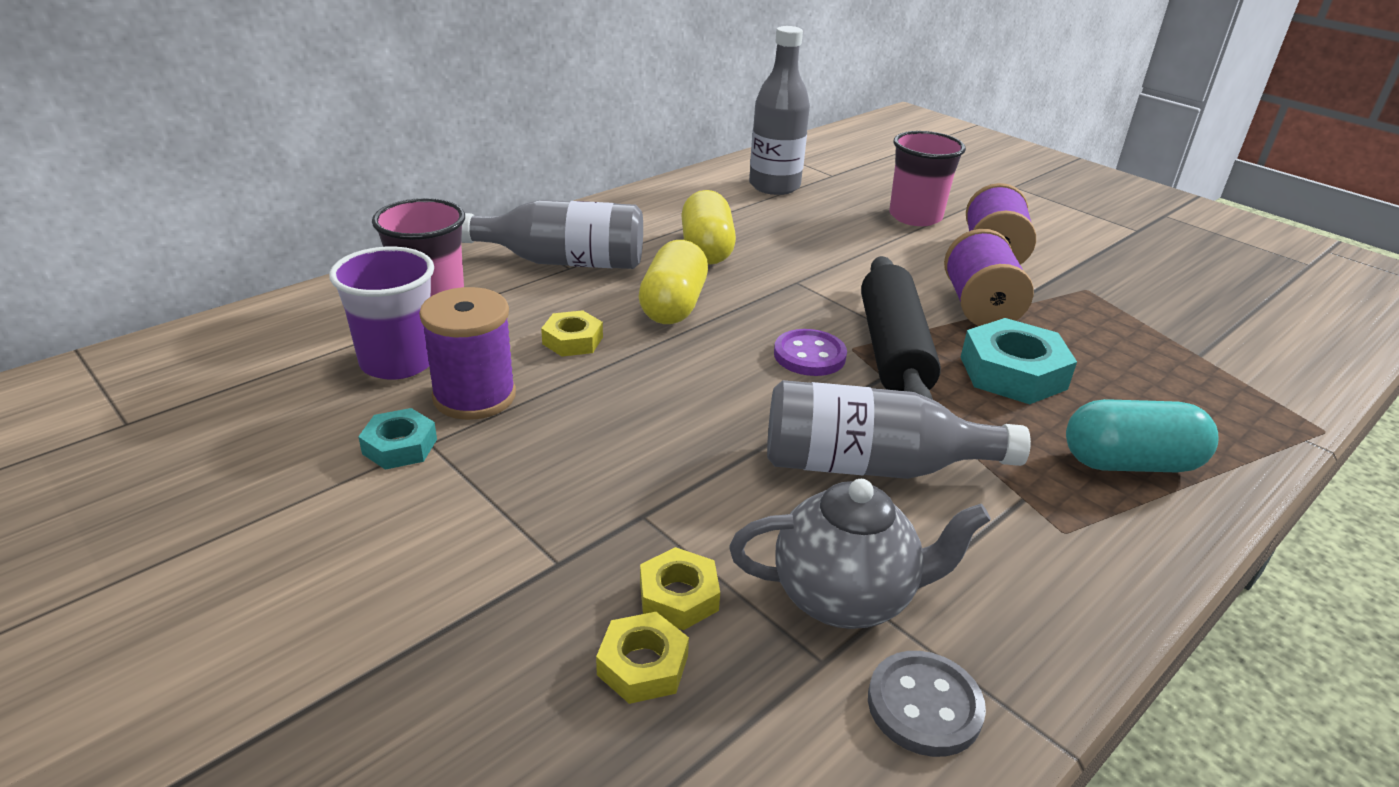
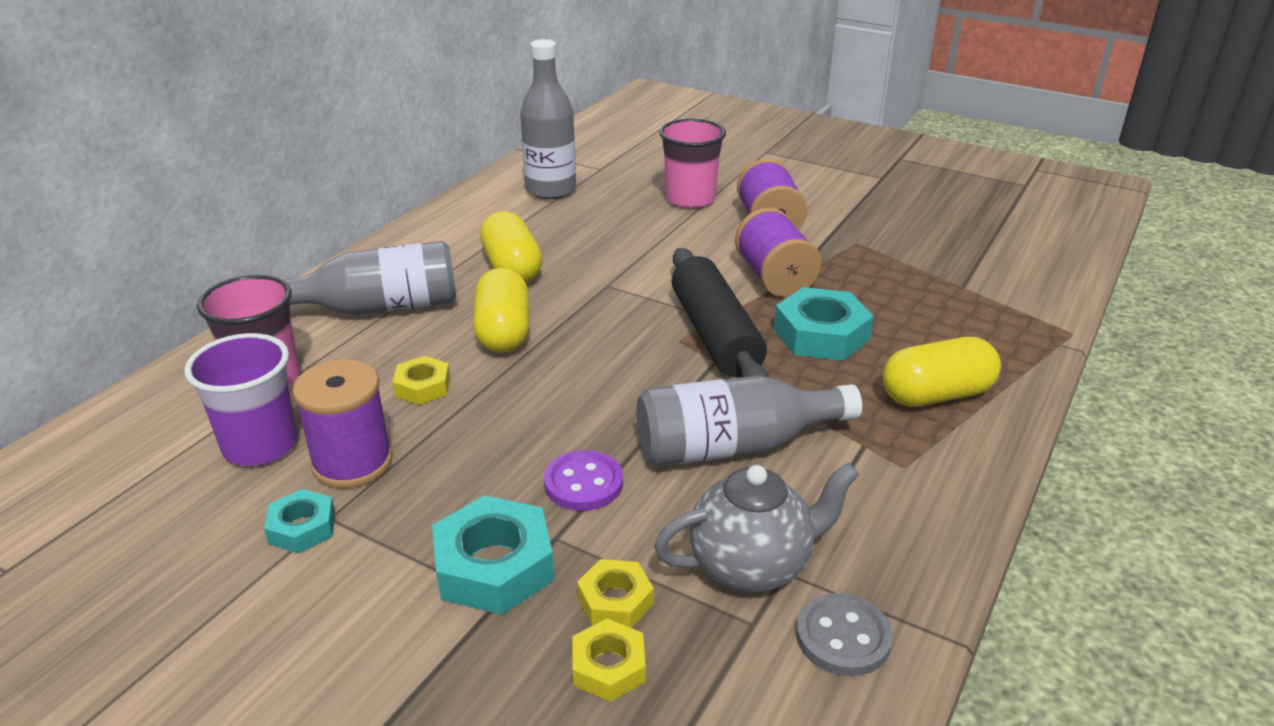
camera: 15 degrees left, 0 degrees up
purple button [774,329,847,376] -> purple button moved to [544,450,623,511]
turquoise capsule [1066,399,1219,472] -> yellow capsule [882,337,1001,407]
none -> turquoise nut [432,495,554,615]

